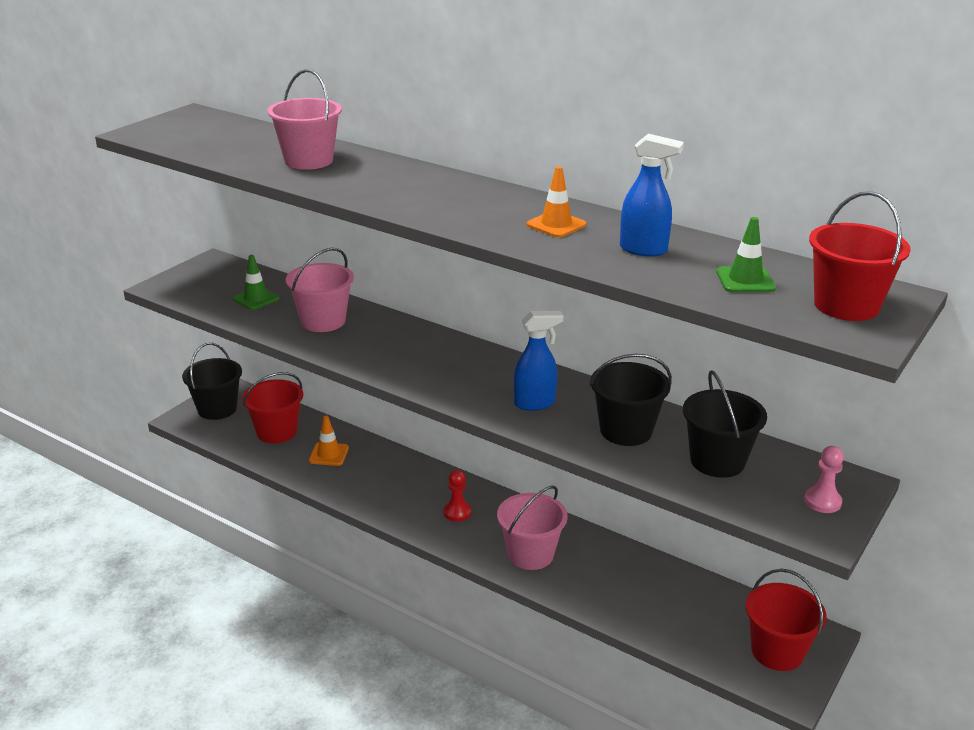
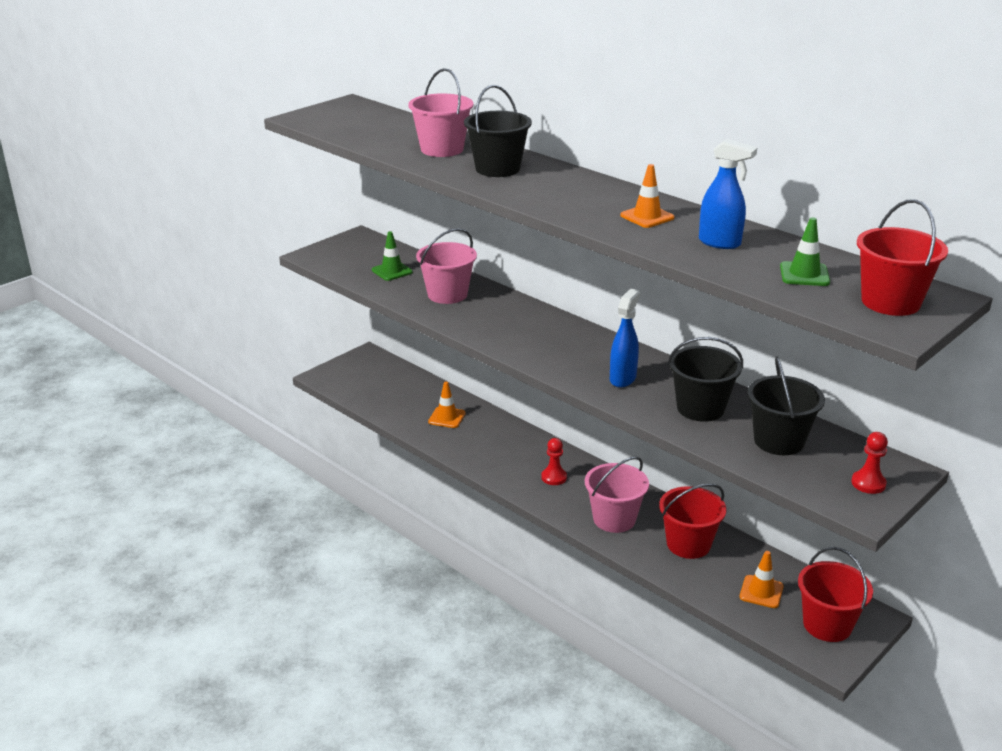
camera: 10 degrees right, 0 degrees up
black bucket [182,343,242,420] -> black bucket moved to [464,85,532,177]
red bucket [242,372,303,443] -> red bucket moved to [659,484,726,559]
blue spray bottle [514,311,564,411] -> blue spray bottle turned 60 degrees counterclockwise [610,289,640,388]
pink pawn [804,446,844,513] -> red pawn [851,432,888,494]
none -> orange traffic cone [740,551,784,608]

